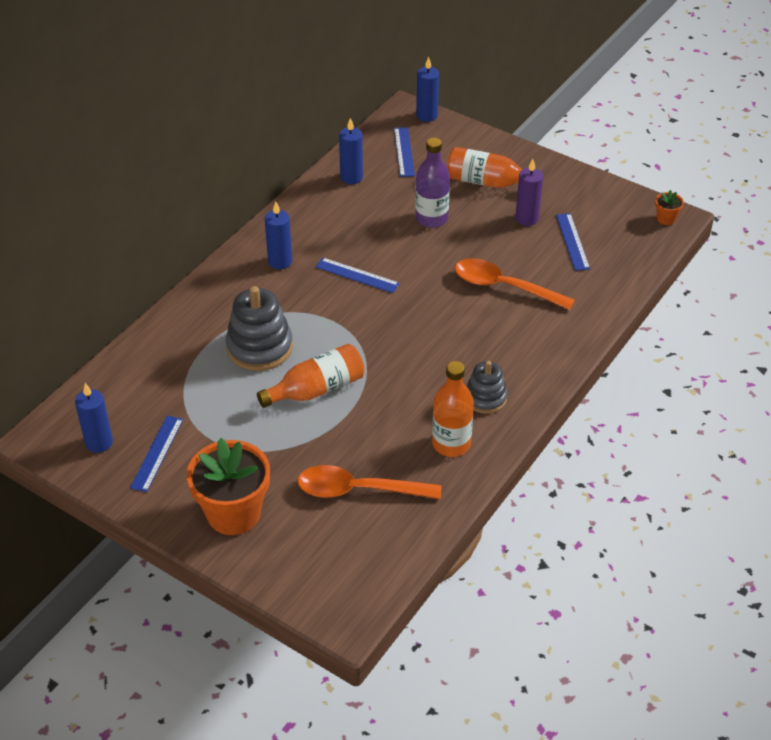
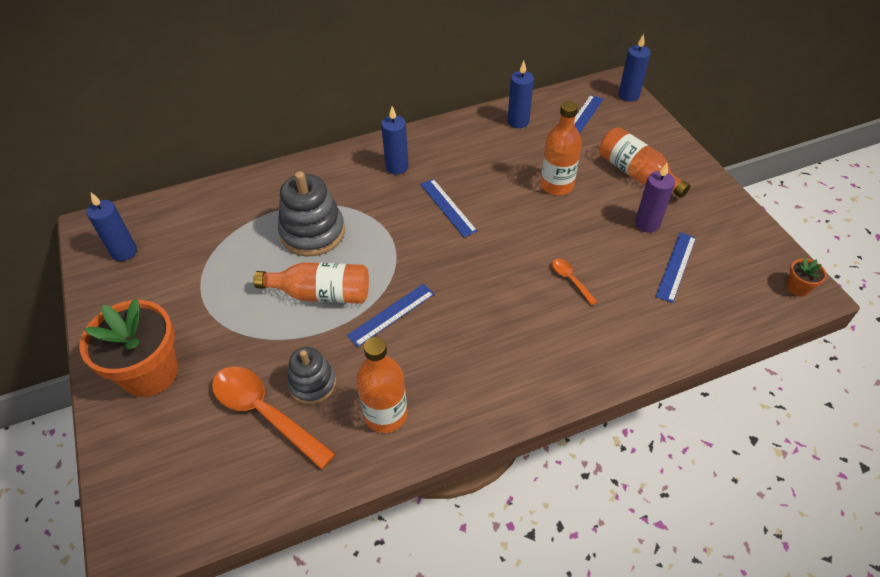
camera: 35 degrees right, 5 degrees up
blue ruler [130,416,183,492] -> blue ruler moved to [347,284,434,347]
purple bottle [415,138,450,228] -> orange bottle [540,101,582,195]
orange spoon [455,258,575,310] -> orange spoon [552,259,597,306], size x0.47
grey stacking toy [466,361,508,414] -> grey stacking toy moved to [287,347,336,405]

